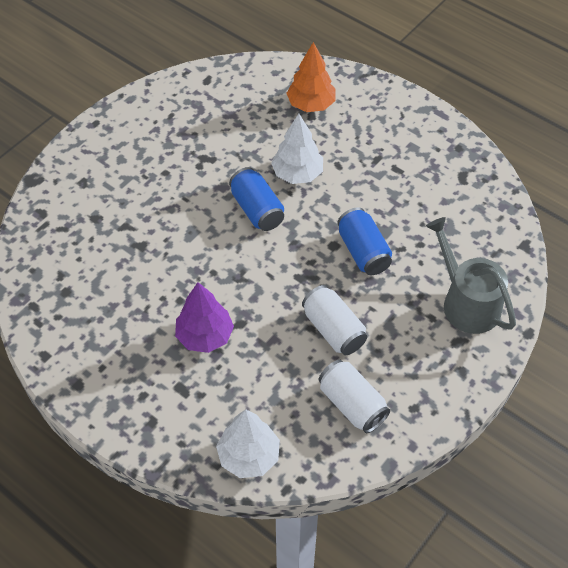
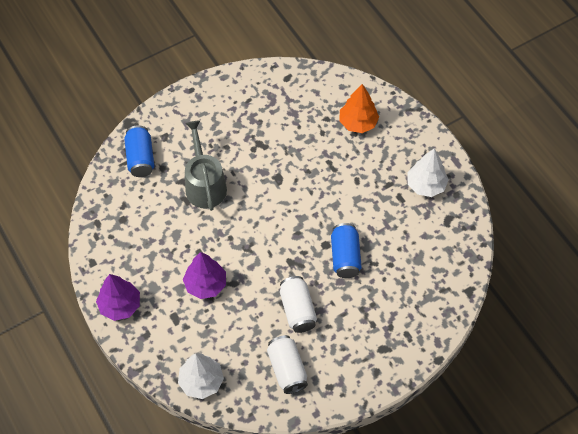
camera: 20 degrees right, 5 degrees up
blue can [229,167,284,231] -> blue can moved to [124,126,154,177]
white tree [271,113,323,184] -> white tree moved to [408,148,449,197]
grey watering can [426,217,516,334] -> grey watering can moved to [185,120,227,211]
none -> purple tree [96,274,140,321]

